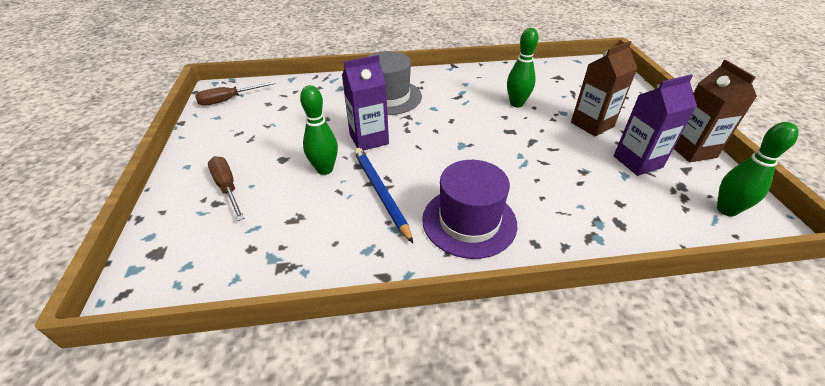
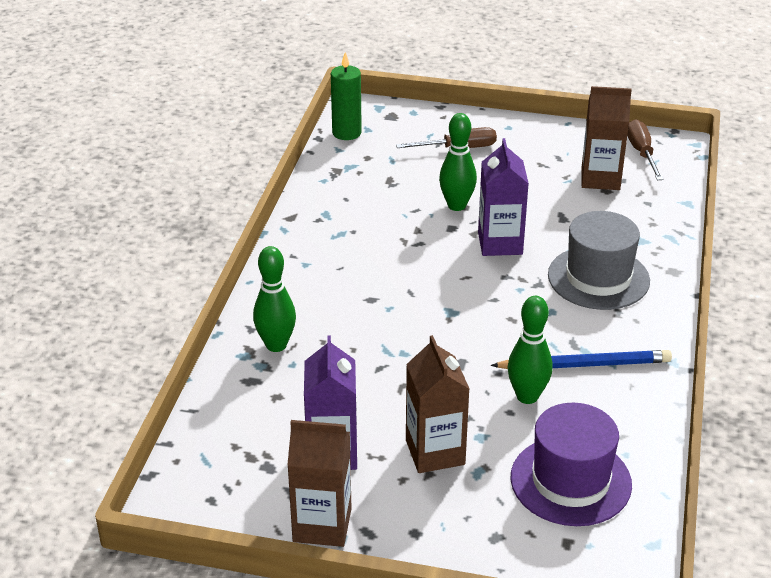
camera: 110 degrees right, 5 degrees down
blue pencil [354,148,413,243] -> blue pencil moved to [490,350,672,369]
purple hat [422,160,517,259] -> purple hat moved to [510,403,632,526]
green bowling pin [717,122,799,217] -> green bowling pin moved to [253,246,296,352]
none -> green candle [331,52,362,140]
none -> brown carton [582,86,632,190]

